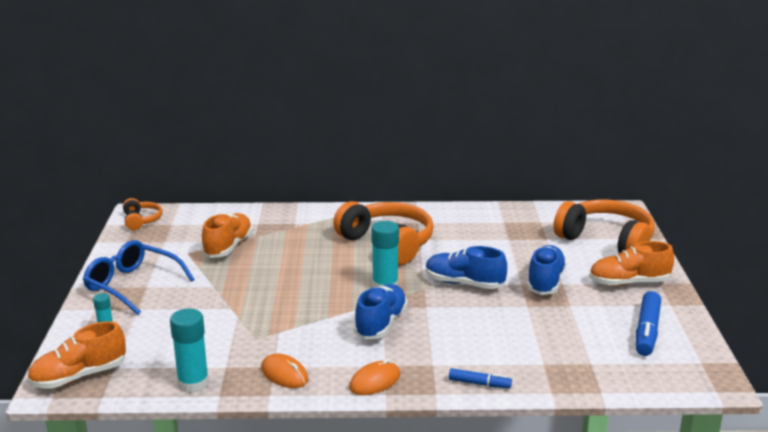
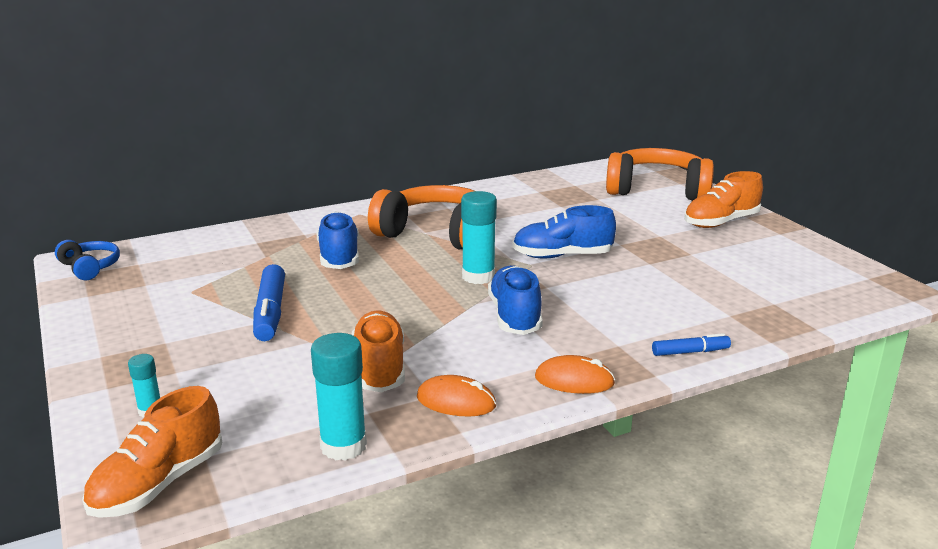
camera: 25 degrees left, 0 degrees up
blue glasses [83,240,195,315] -> none
orange headphones [123,198,162,230] -> blue headphones [55,240,120,280]
orange shoe [201,213,253,258] -> orange shoe moved to [352,310,405,392]
orange mouse [349,359,400,395] -> orange mouse turned 75 degrees clockwise [535,355,615,394]
blue shoe [527,245,567,295] -> blue shoe moved to [317,211,359,269]
blue marker [636,291,661,356] -> blue marker moved to [253,264,285,341]

